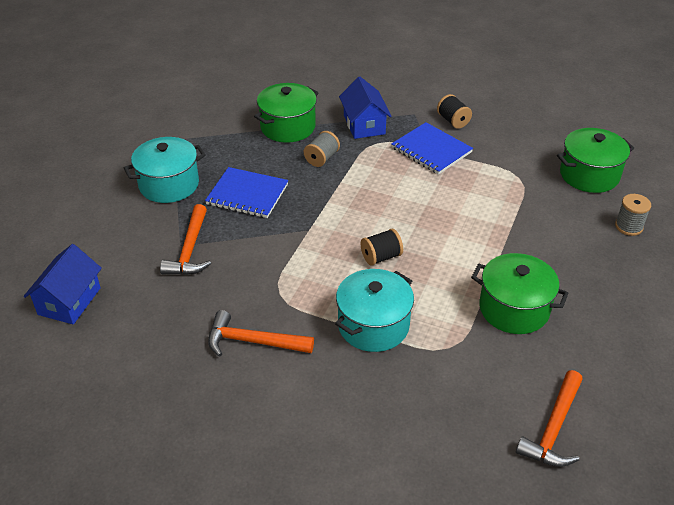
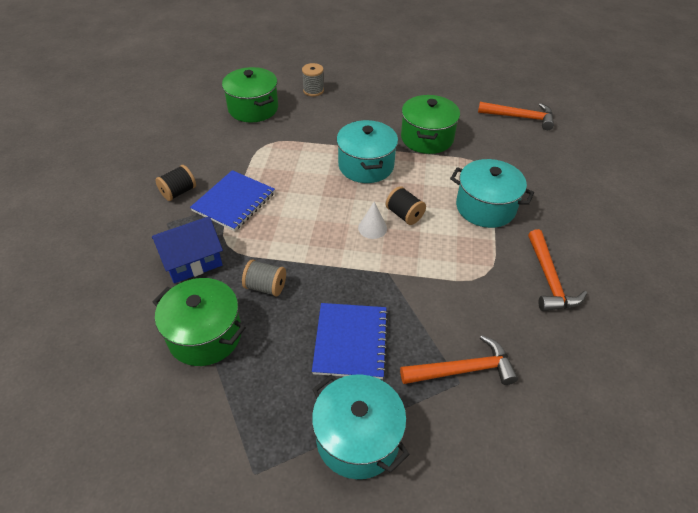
camera: 105 degrees left, 5 degrees up
blue house [24,244,102,324] -> none
none -> turquoise pot [336,120,398,183]
none -> white cone [358,202,387,239]

